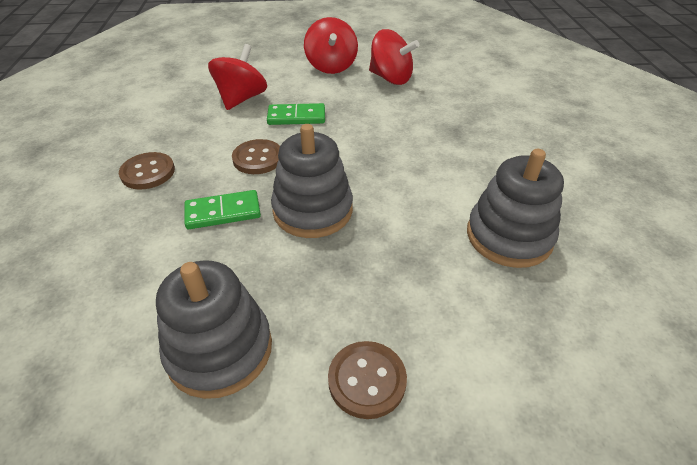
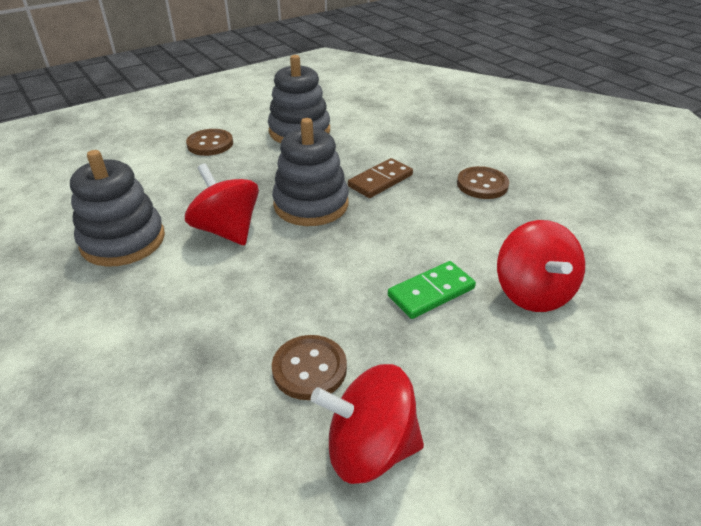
camera: 150 degrees right, 5 degrees down
green domino [185,190,261,229] -> brown domino [348,158,413,198]
brown button [232,139,280,174] -> brown button moved to [272,335,347,400]
red spinning top [304,17,358,74] -> red spinning top moved to [185,163,259,245]

